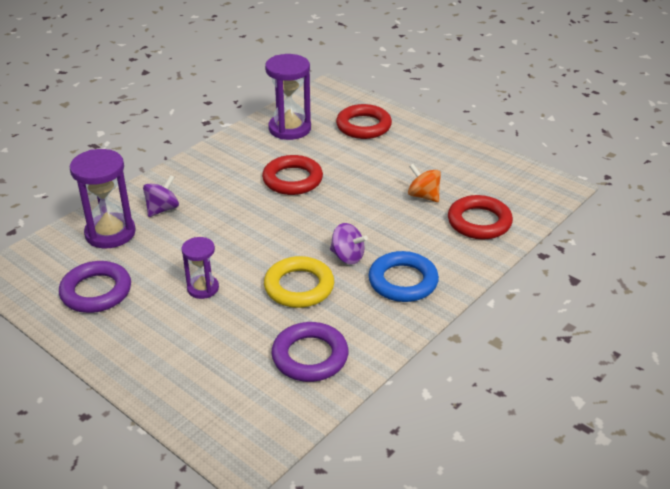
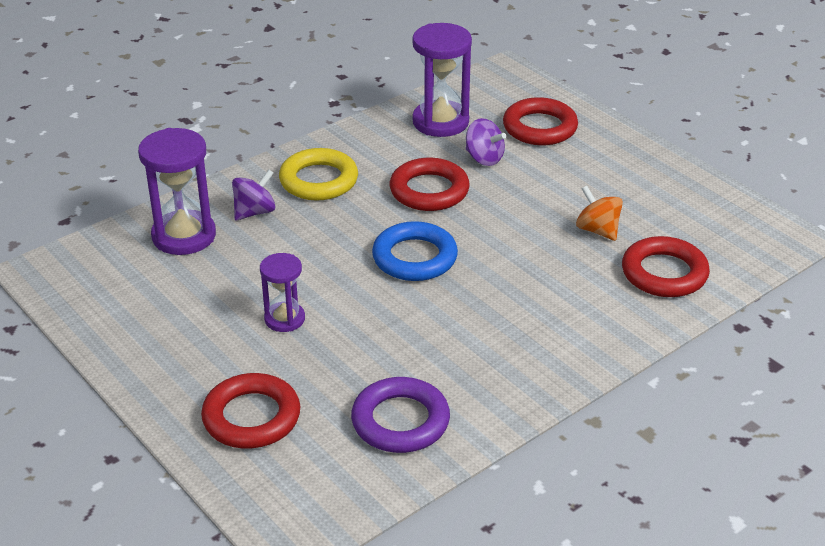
camera: 10 degrees right, 0 degrees up
purple ring [59,261,131,313] -> none
yellow ring [264,256,334,308] -> yellow ring moved to [279,148,358,200]
purple spinning top [330,223,368,264] -> purple spinning top moved to [466,118,506,166]
blue ring [369,251,439,302] -> blue ring moved to [372,221,458,281]
none -> red ring [201,373,300,449]

